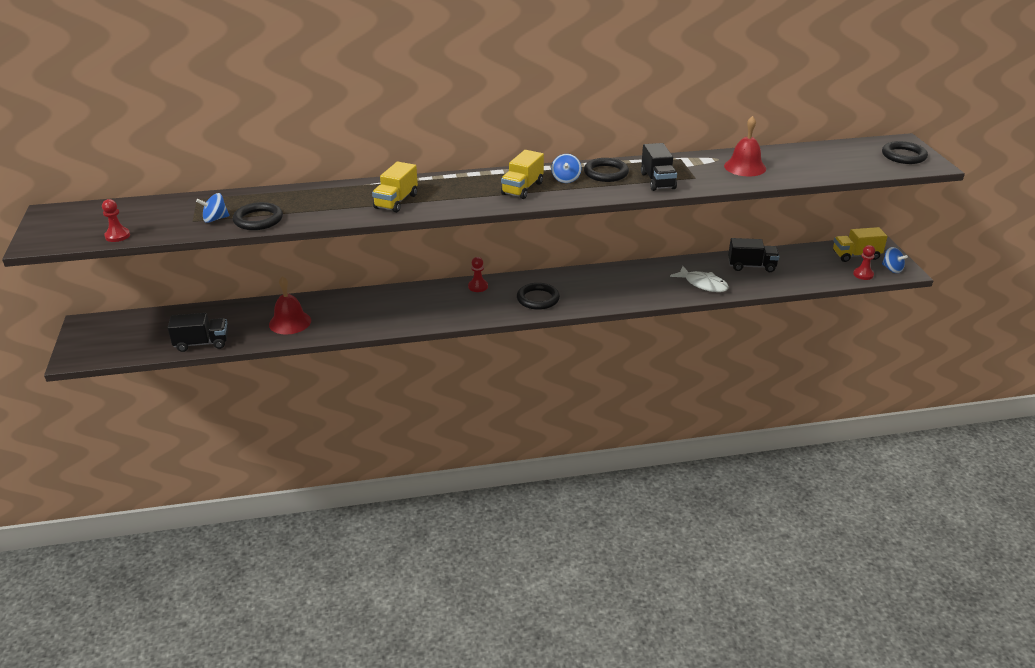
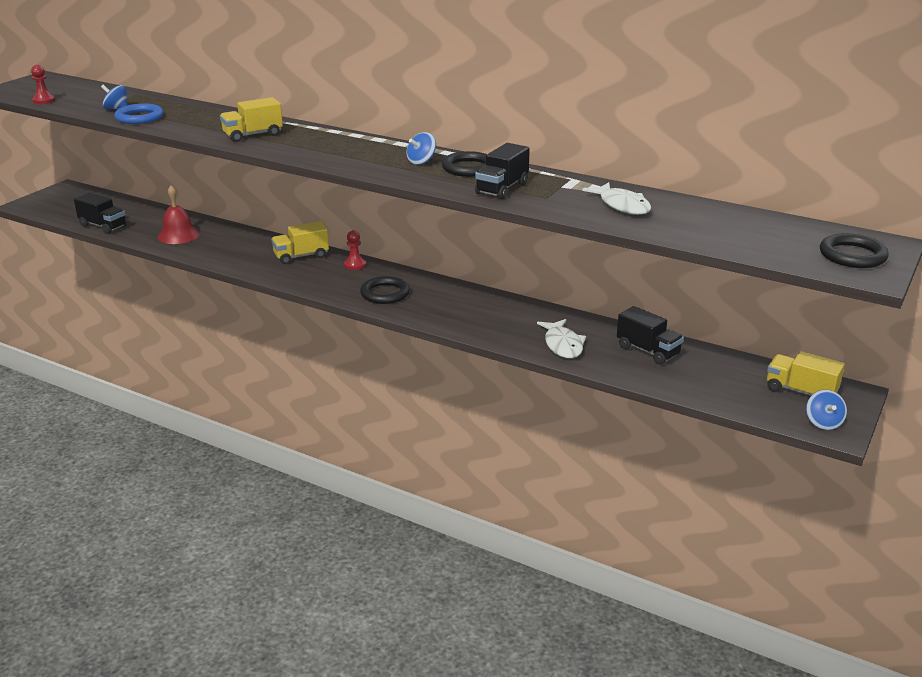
camera: 40 degrees right, 5 degrees down
black ring [233,202,283,230] -> blue ring [114,103,163,124]
yellow truck [501,150,544,199] -> yellow truck moved to [271,221,329,264]
red bell [724,116,766,177] -> white fish [582,182,651,215]
red pawn [853,245,875,280] -> none

